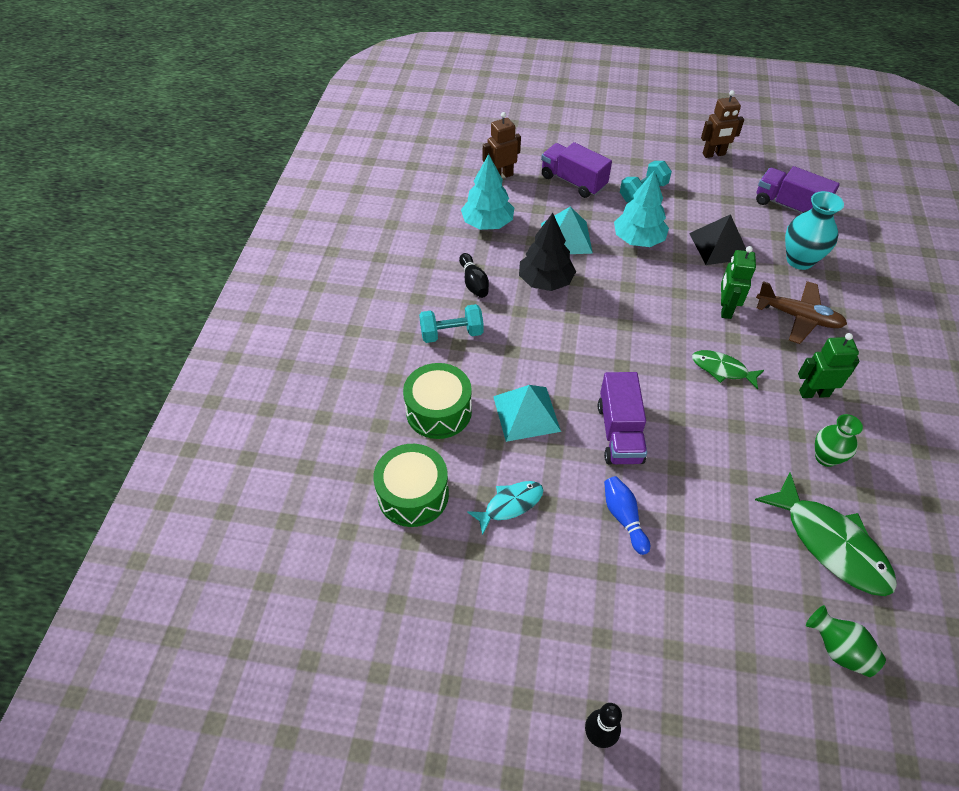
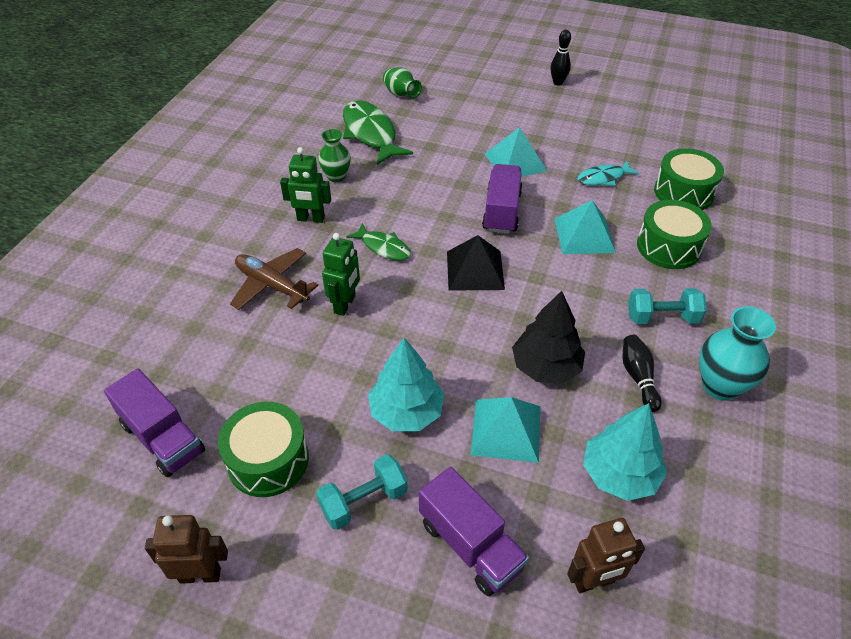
camera: 170 degrees left, 5 degrees down
blue bowling pin [604,476,650,555] -> turquoise pyramid [485,127,547,177]
black pyramid [689,214,746,265] -> black pyramid moved to [447,235,505,291]
turquoise vase [785,191,844,270] -> turquoise vase moved to [699,306,776,401]
none -> green drum [218,402,309,497]

